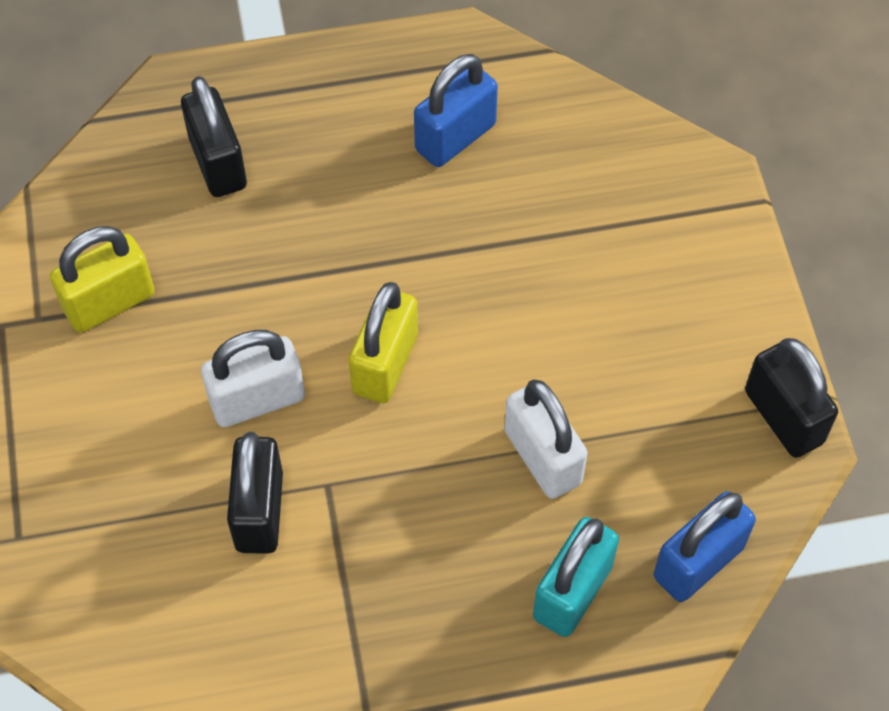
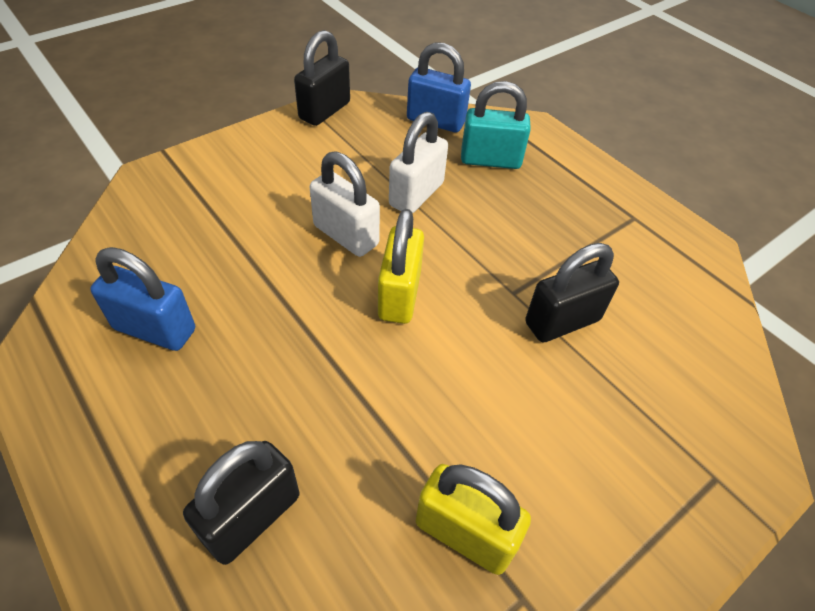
camera: 120 degrees left, 10 degrees down
white padlock [201,330,305,427] -> white padlock moved to [310,151,380,257]
yellow padlock [349,282,418,403] -> yellow padlock turned 75 degrees counterclockwise [378,209,424,324]

